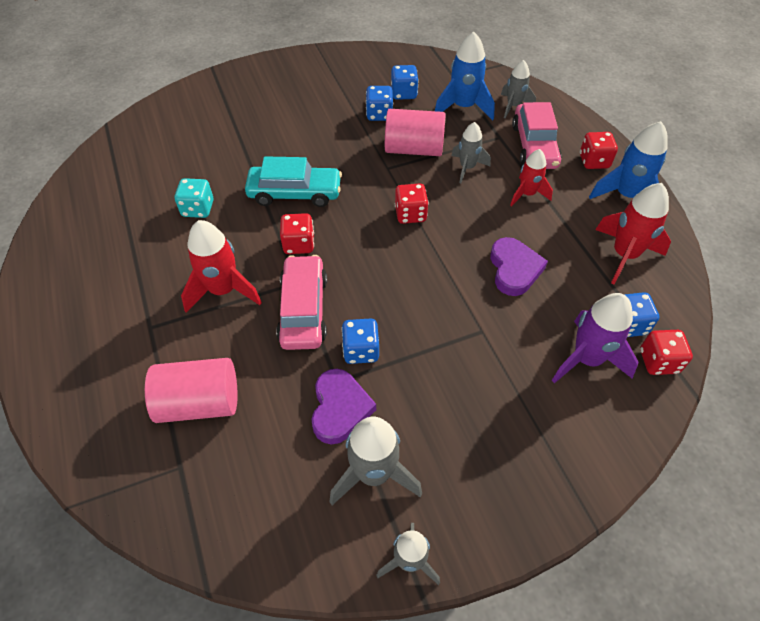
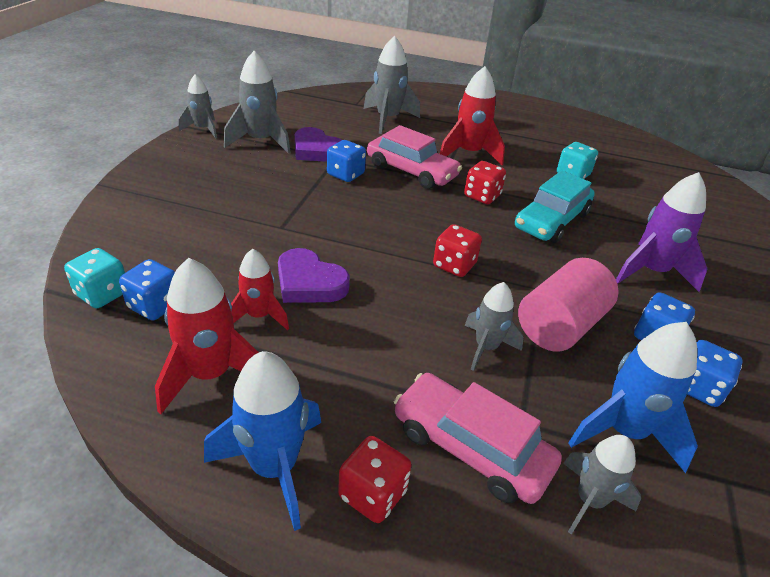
camera: 125 degrees right, 15 degrees down
pink cylinder [145,358,238,423] -> grey rocket [364,36,420,134]
red rocket [510,149,553,206] -> red rocket moved to [231,249,289,330]
purple rocket [552,293,639,383] -> purple rocket moved to [616,172,707,292]
red dice [640,330,693,375] -> turquoise dice [64,248,125,308]

